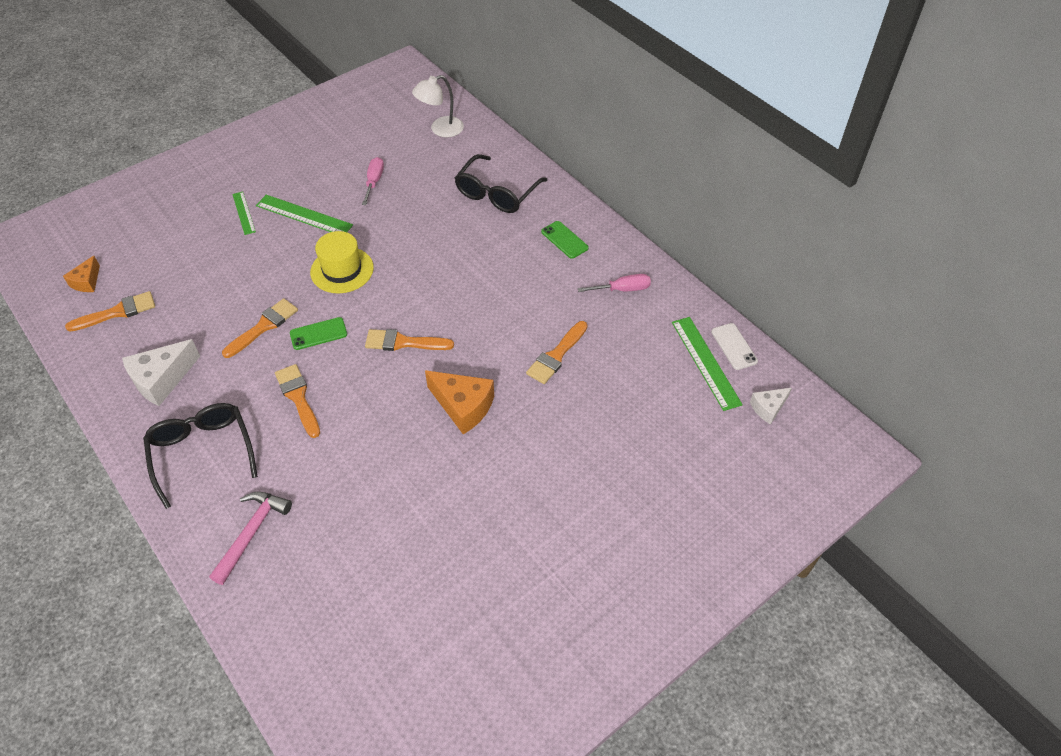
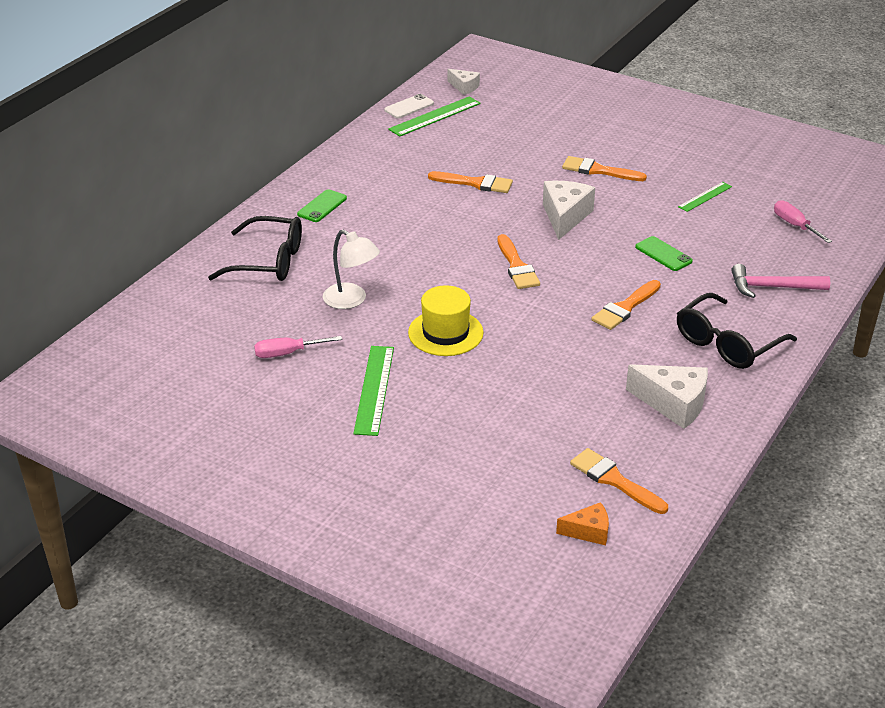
camera: 110 degrees left, 15 degrees down
orange brush [222,298,298,358] -> orange brush moved to [562,156,647,181]
green ruler [232,191,256,235] -> green ruler moved to [678,182,732,212]
green phone [290,317,347,350] -> green phone moved to [635,236,693,271]
white lamp [412,75,464,137] -> white lamp moved to [323,230,380,309]
orange cheese [425,370,494,434] -> white cheese [543,181,595,240]
pink screwdriver [578,274,651,292] -> pink screwdriver moved to [774,200,832,243]

